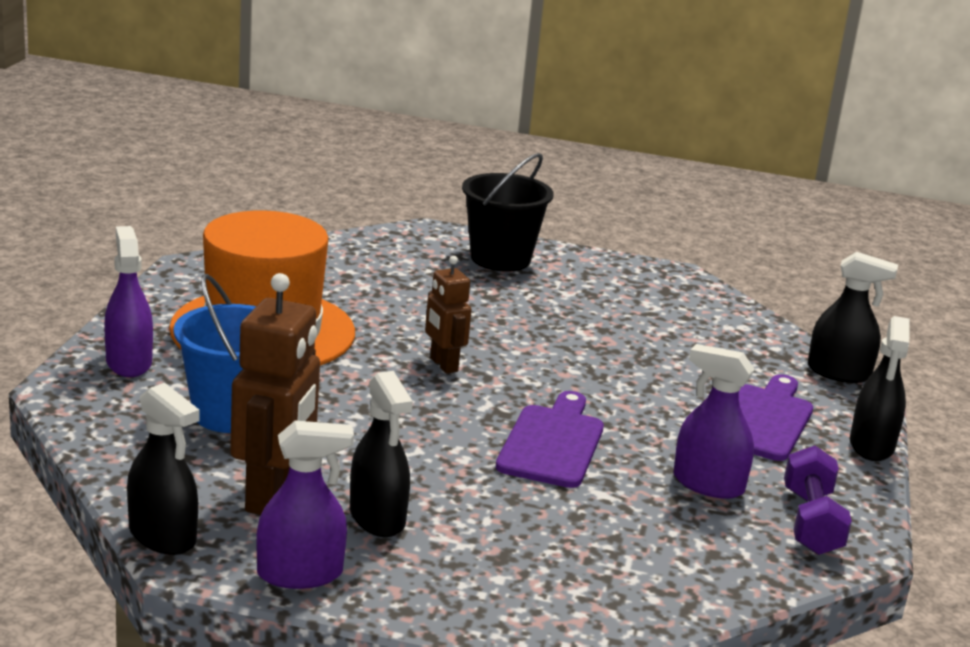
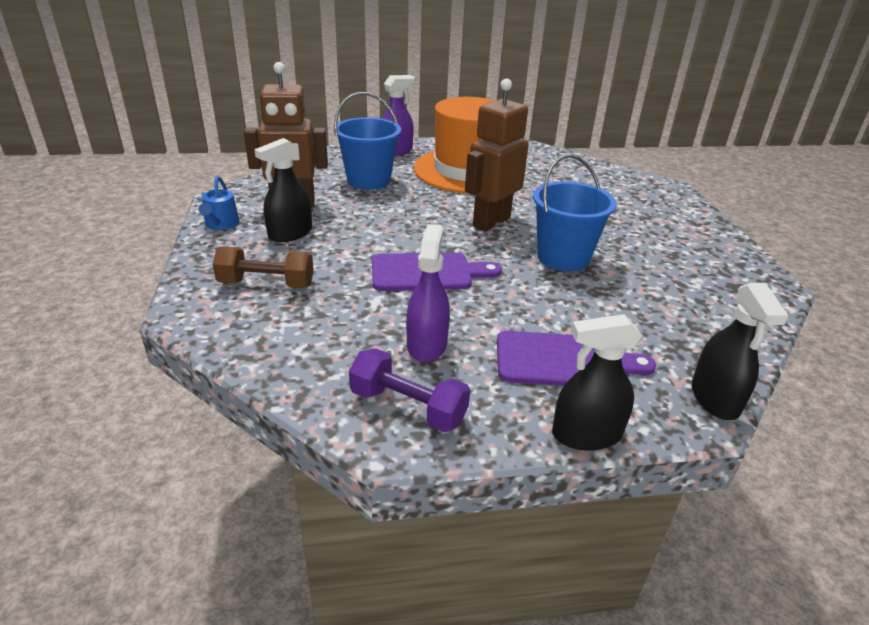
camera: 70 degrees right, 10 degrees up
black spray bottle [127,383,200,555] -> none
purple spray bottle [256,420,354,589] -> blue watering can [199,176,240,230]
brown robot [425,256,472,374] -> brown robot [465,79,529,232], size x1.73
black bucket [462,153,553,272] -> none
purple dumbbell [784,446,852,555] -> purple dumbbell turned 45 degrees clockwise [349,348,470,432]
none -> brown dumbbell [213,246,314,288]
none -> blue bucket [533,154,617,271]

